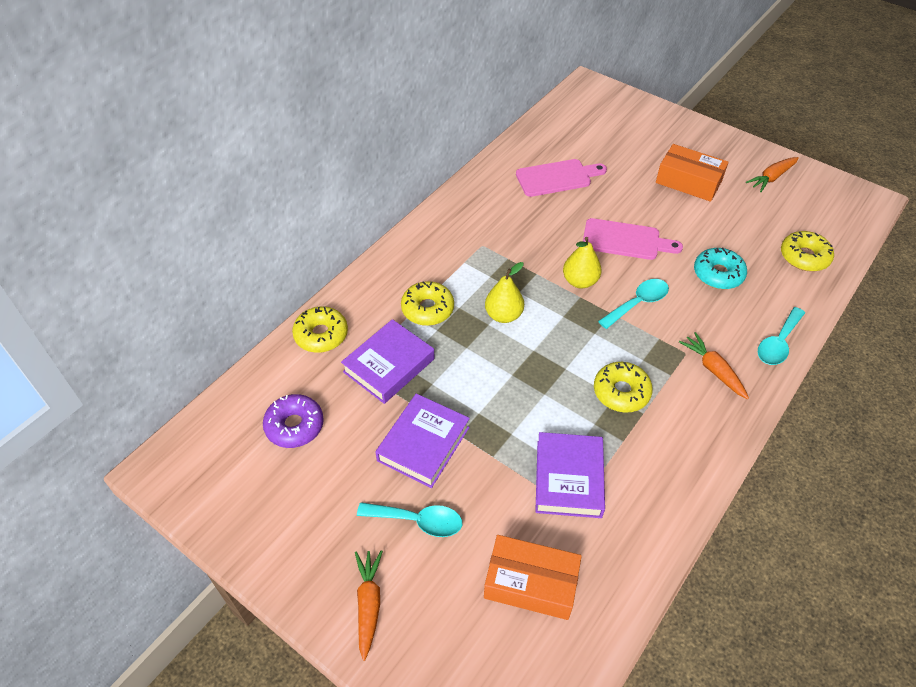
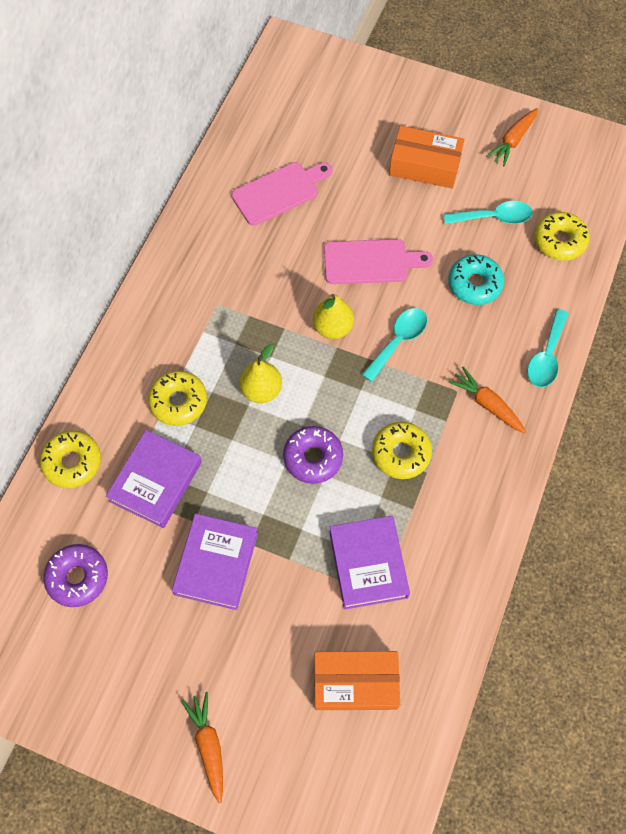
camera: 15 degrees left, 15 degrees up
turquoise spoon [357,503,462,537] -> turquoise spoon moved to [444,201,533,224]
none -> purple donut [283,426,343,484]

